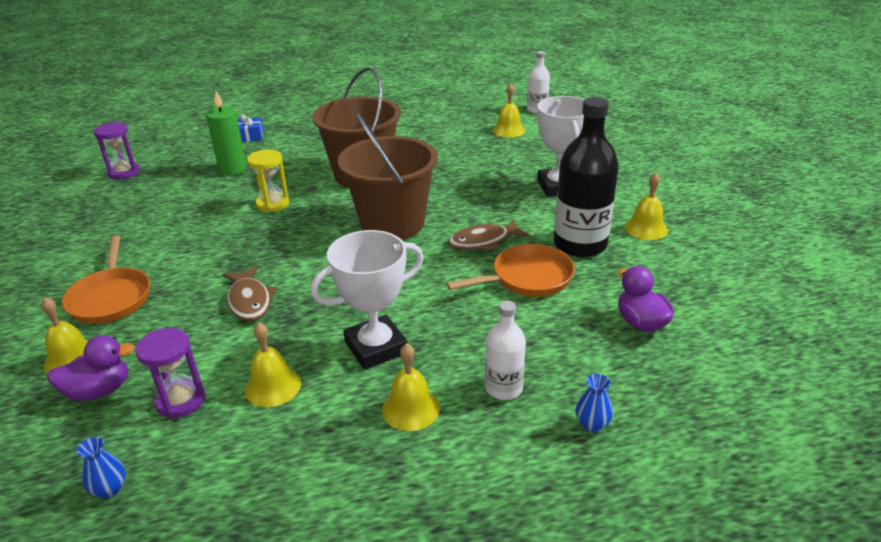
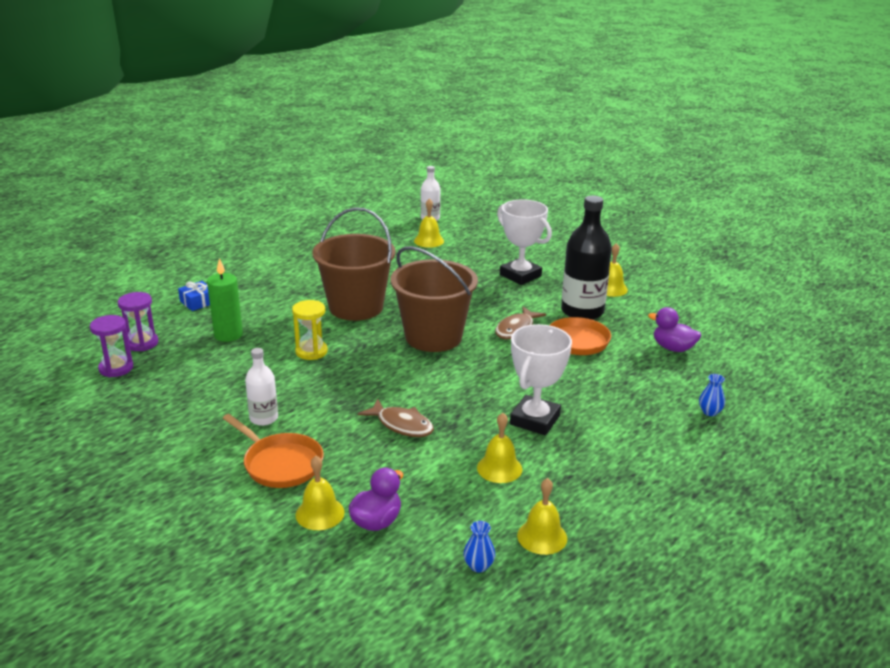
camera: 35 degrees left, 5 degrees down
purple hourglass [135,328,205,418] -> purple hourglass moved to [118,292,158,351]
yellow bell [382,343,440,431] -> yellow bell moved to [517,478,567,555]
white bottle [485,301,526,400] -> white bottle moved to [245,348,278,426]

